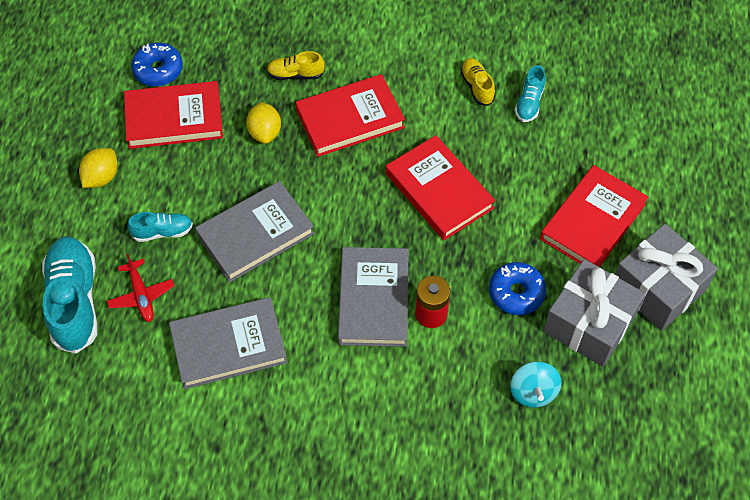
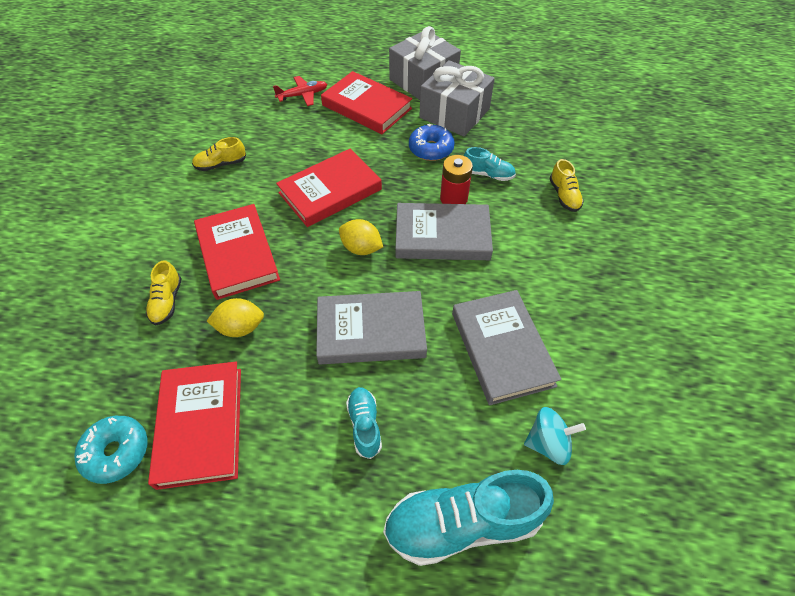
camera: 90 degrees left, 5 degrees down
yellow lemon [79,148,118,188] -> yellow lemon moved to [339,219,383,255]
red plane [107,254,174,322] -> red plane moved to [273,76,327,106]
blue donut [131,43,183,86] -> turquoise donut [74,416,148,484]
grey book [195,181,315,282] -> grey book turned 60 degrees counterclockwise [316,291,427,365]
turquoise spinning top [510,361,561,408] -> turquoise spinning top moved to [524,407,586,465]
turquoise shoe [515,65,546,122] -> turquoise shoe moved to [464,147,516,181]
none -> yellow shoe [549,159,584,212]

